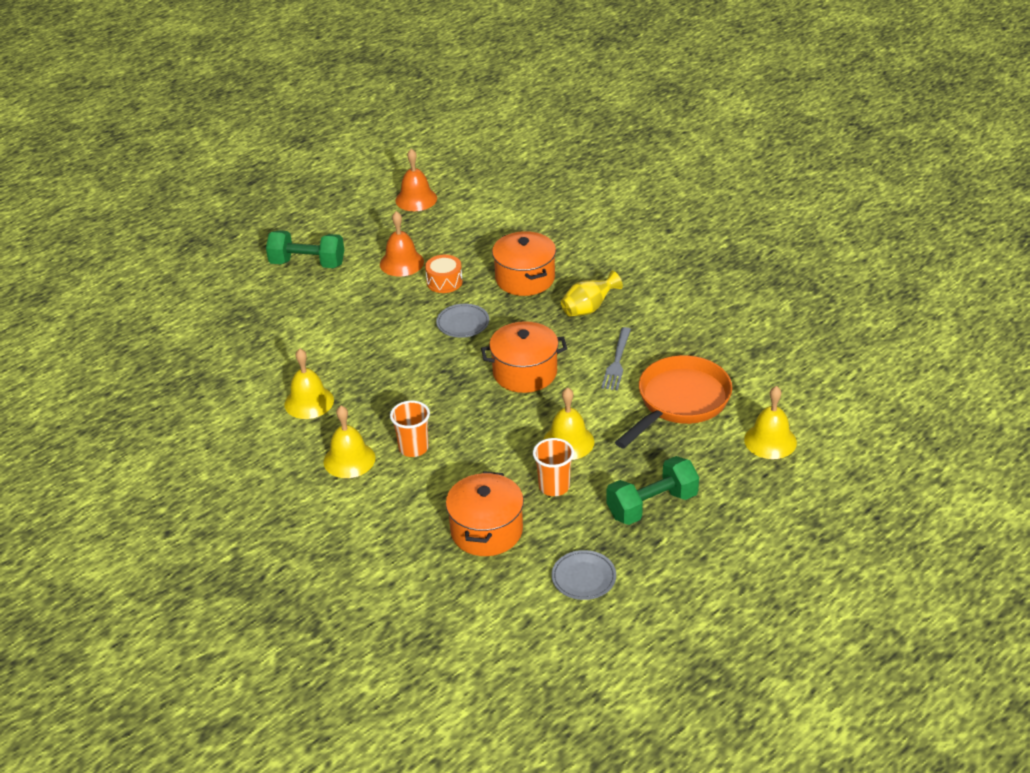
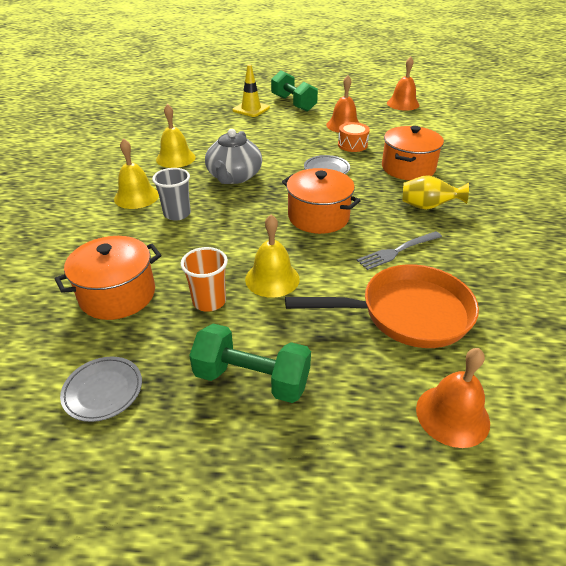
camera: 45 degrees right, 0 degrees up
orange cup [390,401,430,457] -> grey cup [152,168,191,221]
yellow bell [744,386,797,459] -> orange bell [416,348,490,448]
none -> grey teapot [205,129,262,184]
none -> yellow traffic cone [232,64,270,117]

